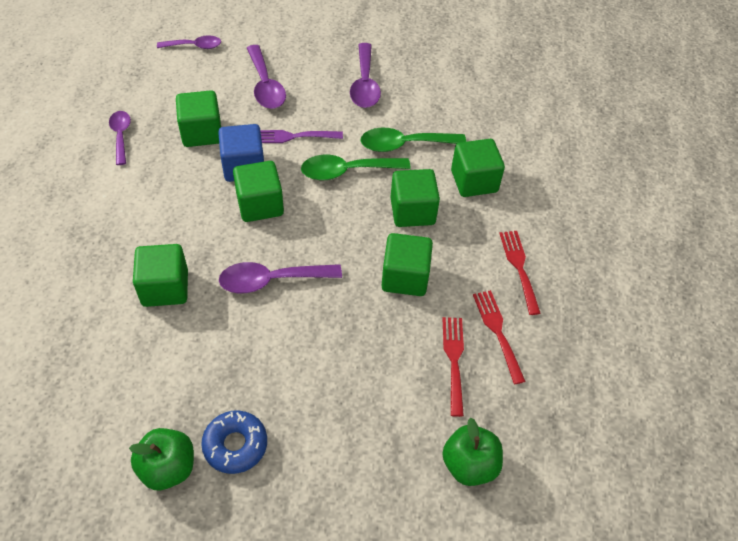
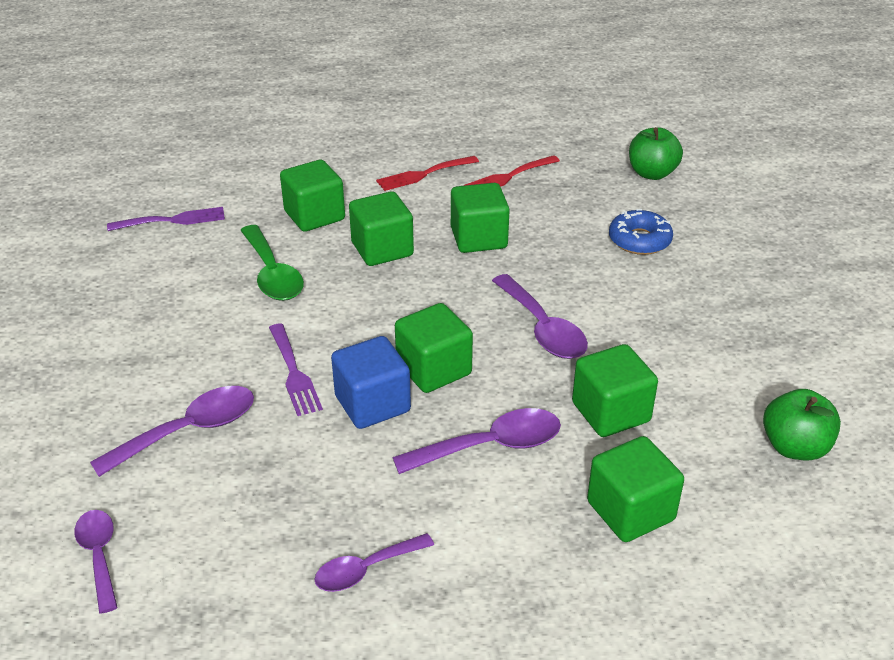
camera: 105 degrees left, 15 degrees down
green apple [129,428,194,490] -> green apple moved to [763,389,841,461]
green cube [176,90,221,147] -> green cube moved to [587,436,684,542]
blue donut [201,411,267,474] -> blue donut moved to [609,209,673,255]
green spoon [301,155,411,180] -> none
purple spoon [350,43,381,108] -> purple spoon moved to [392,408,561,474]
red fork [442,317,464,417] -> none
none -> purple fork [107,207,225,231]

